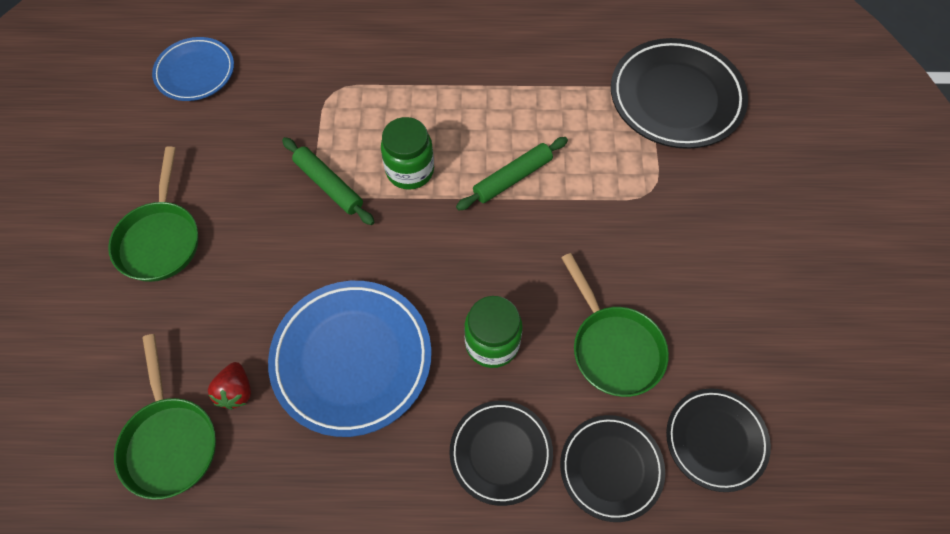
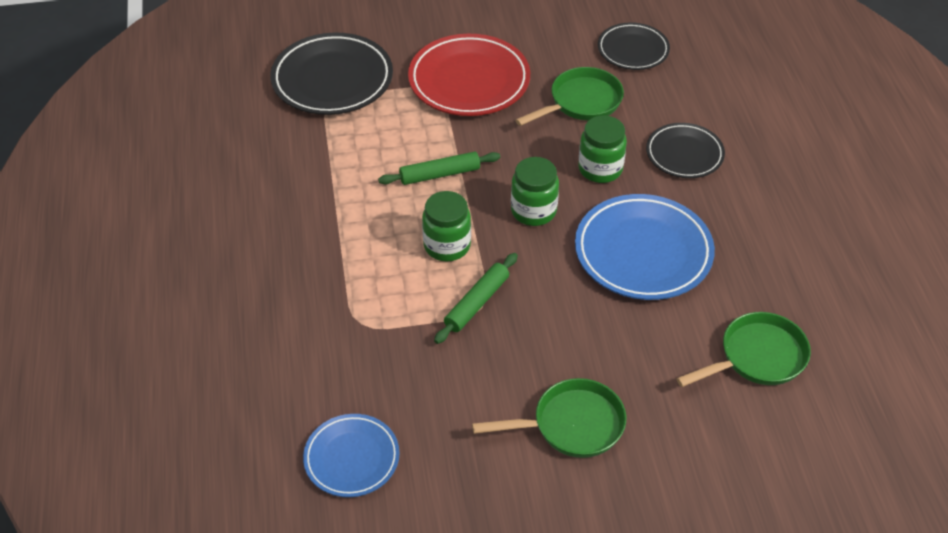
camera: 100 degrees left, 15 degrees down
red strawberry [208,362,251,410] -> none
green rolling pin [456,137,568,210] -> green rolling pin turned 60 degrees counterclockwise [378,152,500,185]
black plate [560,415,665,522] -> none
none -> red plate [408,34,530,116]
none -> green jar [511,157,559,226]

